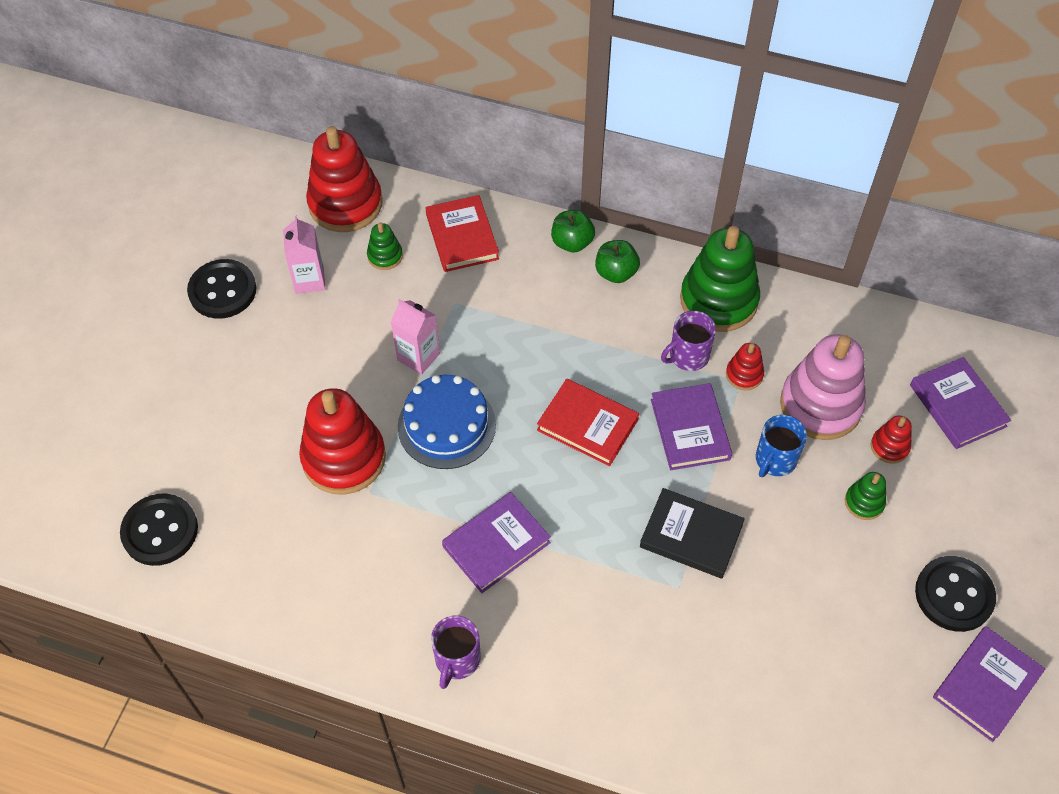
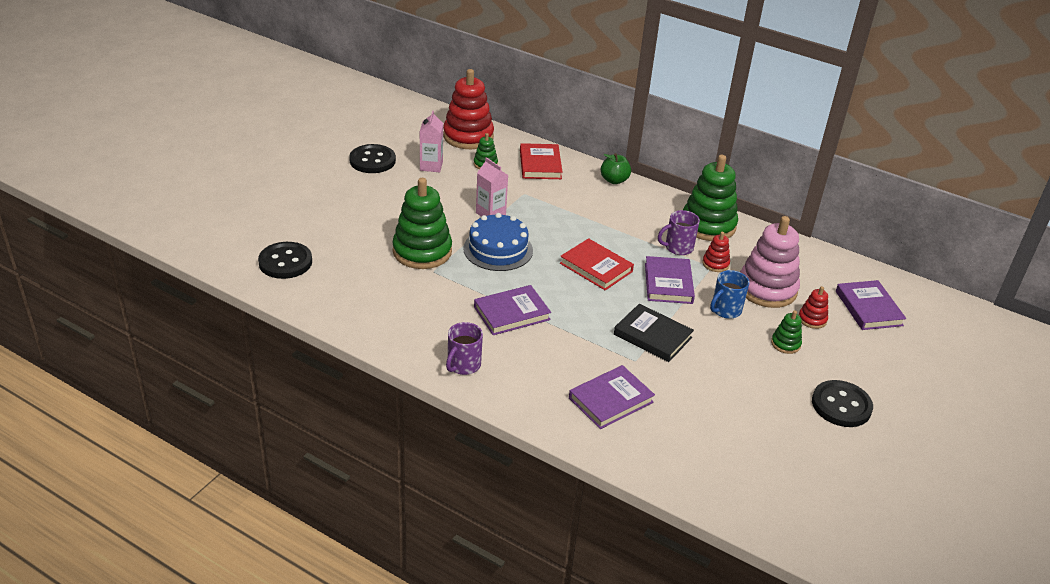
camera: 10 degrees right, 20 degrees down
red stacking toy [299,388,386,495] -> green stacking toy [392,178,452,269]
green apple [595,240,640,283] -> none
purple book [933,626,1045,742] -> purple book moved to [569,365,655,429]

